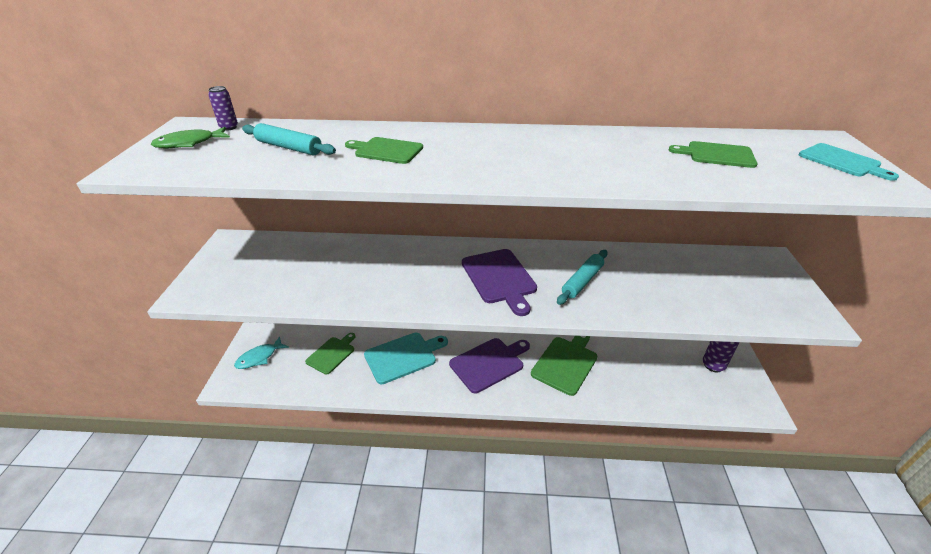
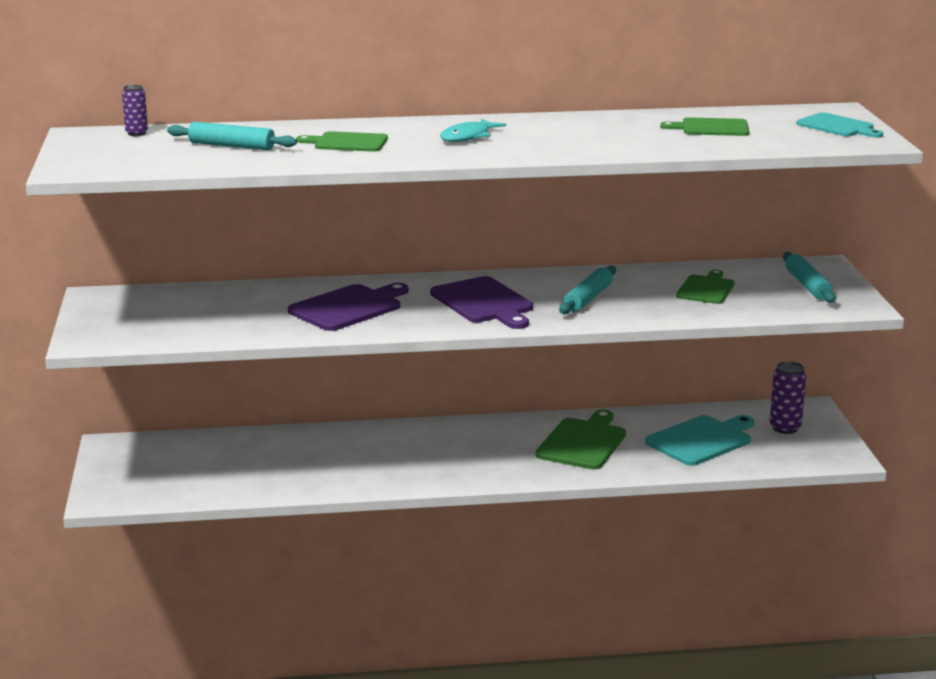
camera: 10 degrees left, 15 degrees down
green fish [151,127,230,148] -> none
turquoise fish [234,336,289,369] -> turquoise fish moved to [440,119,506,142]
green cutting board [305,333,356,375] -> green cutting board moved to [676,270,735,304]
turquoise cutting board [364,333,448,384] -> turquoise cutting board moved to [645,415,754,466]
purple cutting board [449,338,530,393] -> purple cutting board moved to [288,283,409,331]
none -> turquoise rolling pin [783,252,836,303]

